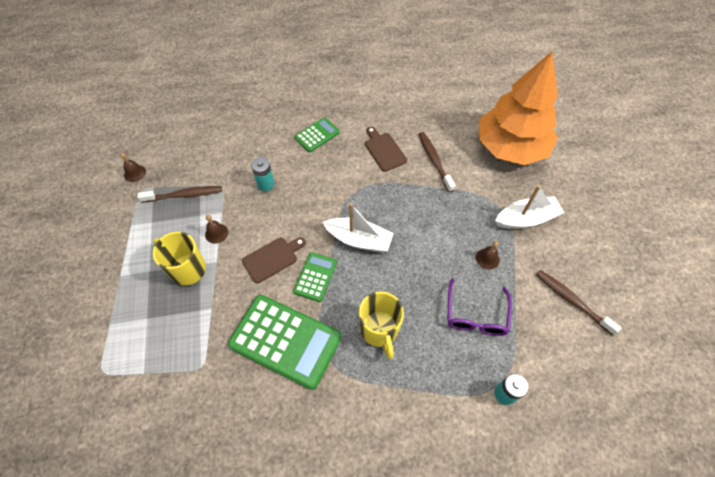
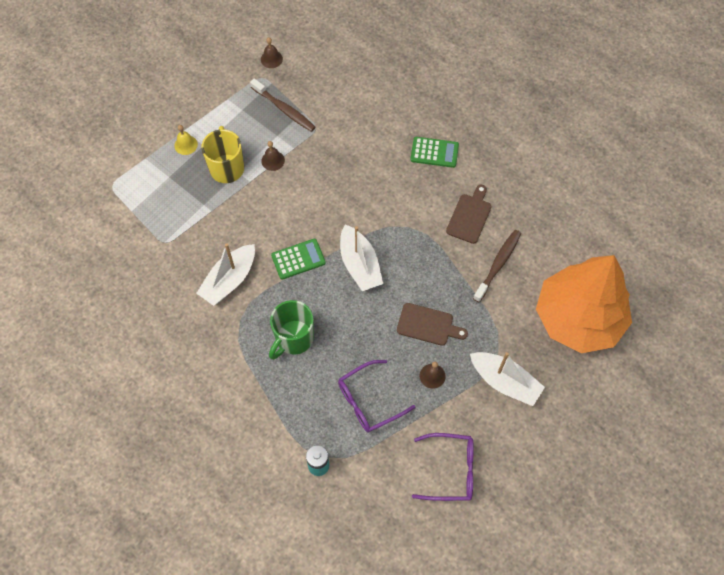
camera: 50 degrees right, 5 degrees up
green calculator [228,295,342,390] -> white boat [196,243,255,306]
brown cutting board [242,237,306,283] -> brown cutting board moved to [397,303,468,346]
turquoise battery [251,157,275,191] -> none
yellow mug [359,292,404,359] -> green mug [269,300,314,360]
brown toothbrush [536,270,621,335] -> purple glasses [412,433,474,501]
none -> yellow bell [174,125,198,155]

